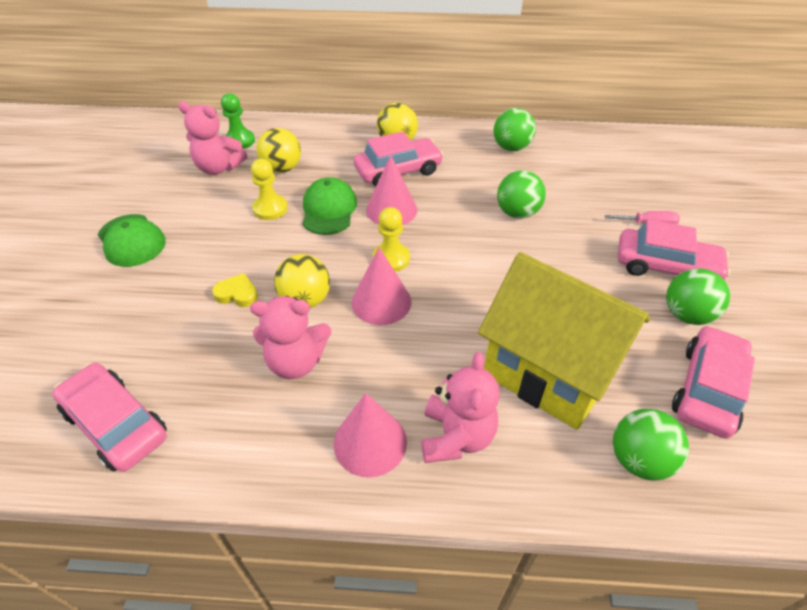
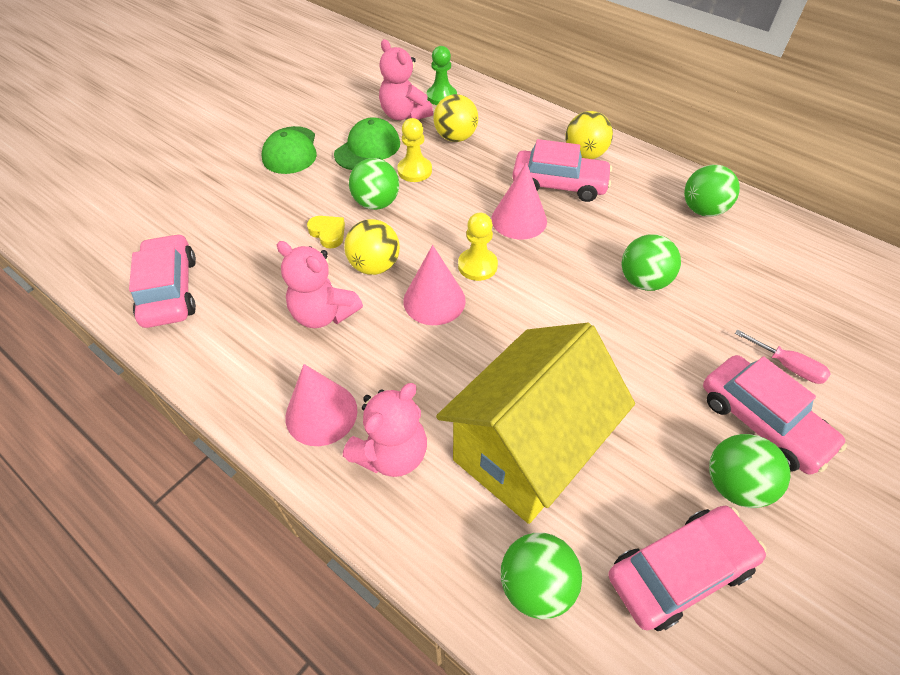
camera: 35 degrees right, 5 degrees up
green cap [303,177,357,235] -> green cap moved to [334,117,400,170]
yellow house [478,252,650,430] -> yellow house turned 60 degrees clockwise [436,323,635,524]
none -> green ball [349,158,399,210]

